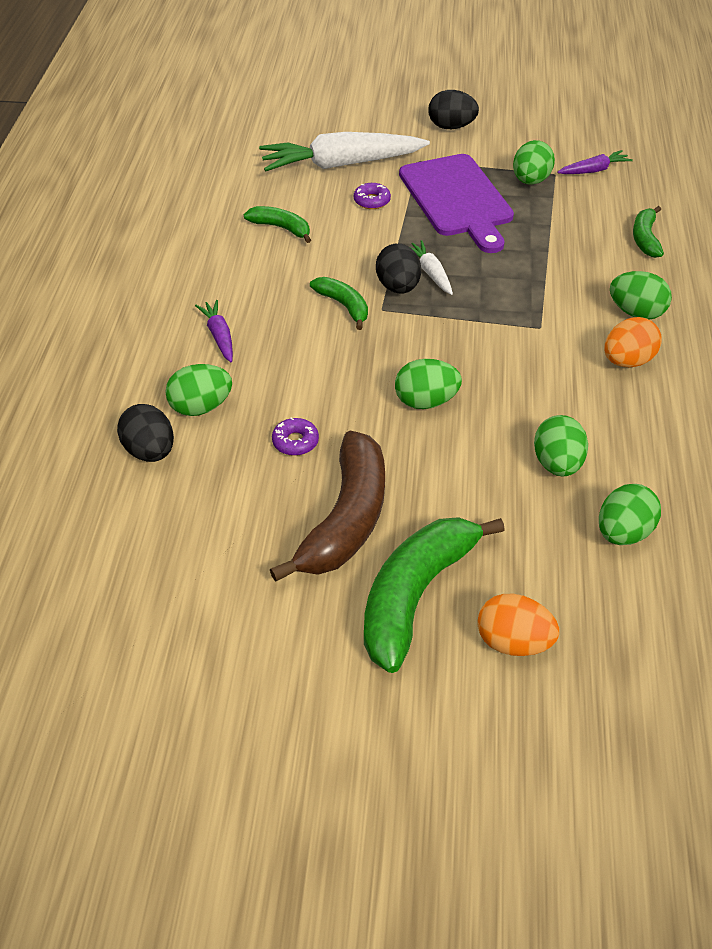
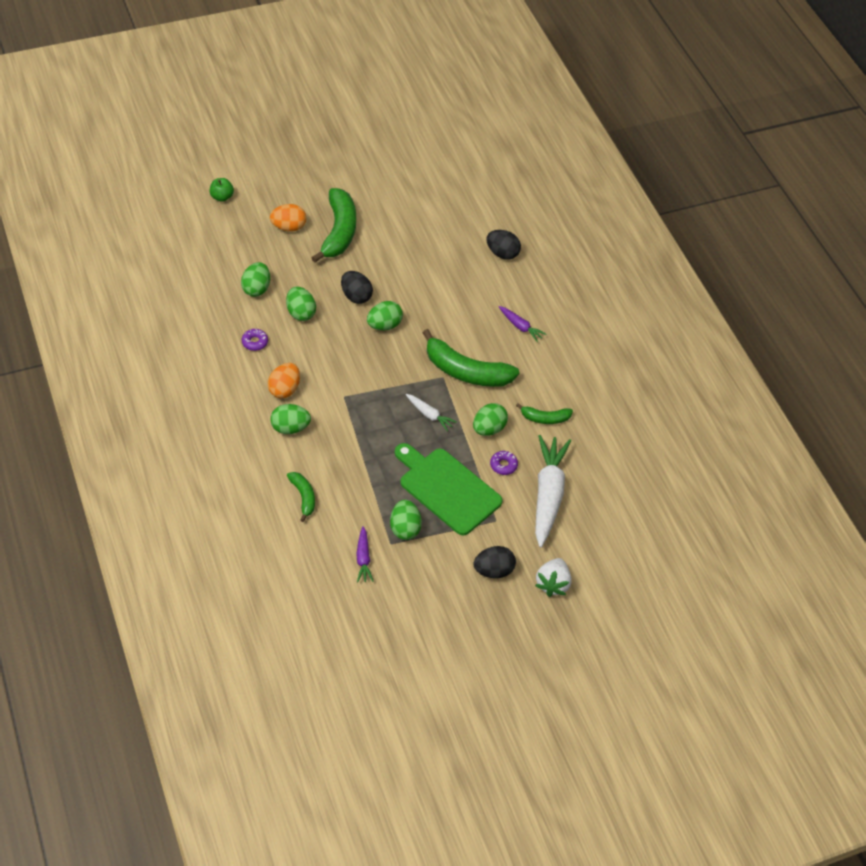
camera: 150 degrees right, 5 degrees up
green egg [165,364,232,416] -> green egg moved to [473,403,508,436]
white carrot [259,132,430,171] -> white carrot turned 45 degrees counterclockwise [535,435,571,548]
brown banana [270,431,385,582] -> none
purple donut [272,418,319,456] -> purple donut moved to [242,329,268,351]
green banana [310,277,368,330] -> green banana [423,329,519,387], size x1.93
black egg [376,244,421,293] -> black egg moved to [341,271,373,304]
purple cutting board [399,154,514,253] -> green cutting board [395,443,503,535]
purple carrot [557,150,633,174] -> purple carrot turned 45 degrees counterclockwise [356,526,374,582]
none -> green apple [209,178,234,202]
none -> white strawberry [535,558,572,597]

